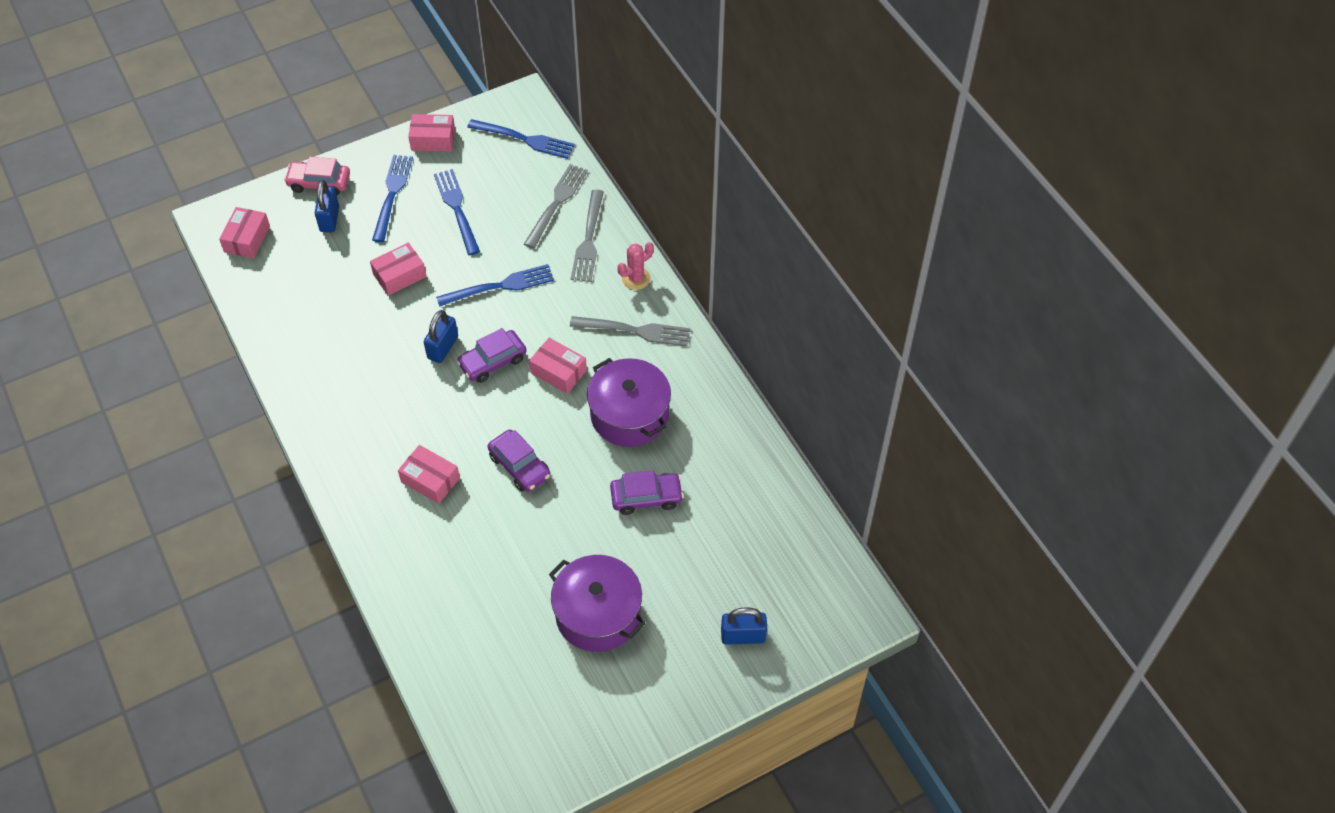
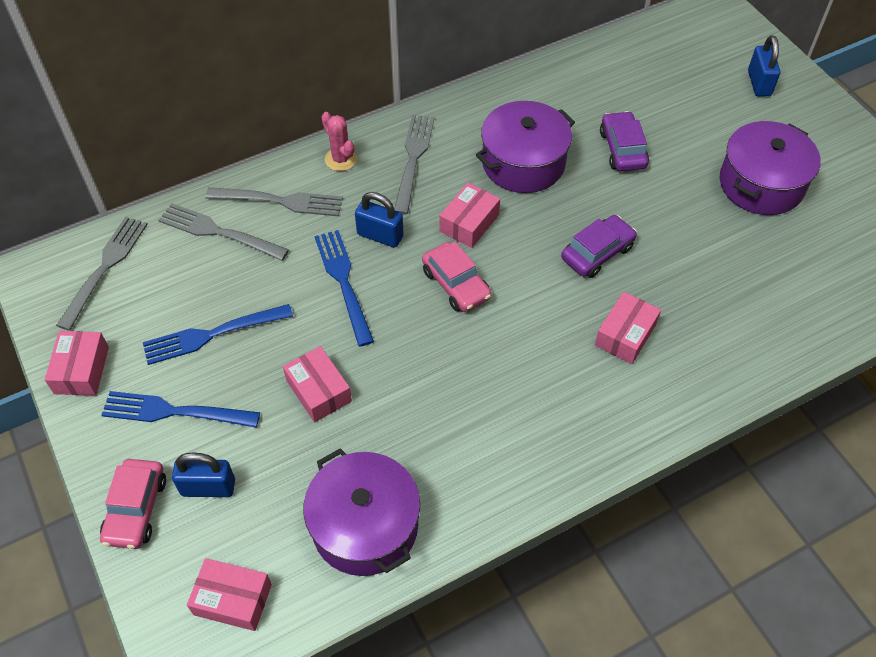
camera: 90 degrees left, 0 degrees up
blue padlock [424,310,458,363] -> blue padlock moved to [355,192,404,248]
purple car [457,328,527,383] -> pink car [422,242,492,312]
blue fork [467,119,575,159] -> grey fork [56,217,148,331]
none -> purple pot [304,448,420,576]

